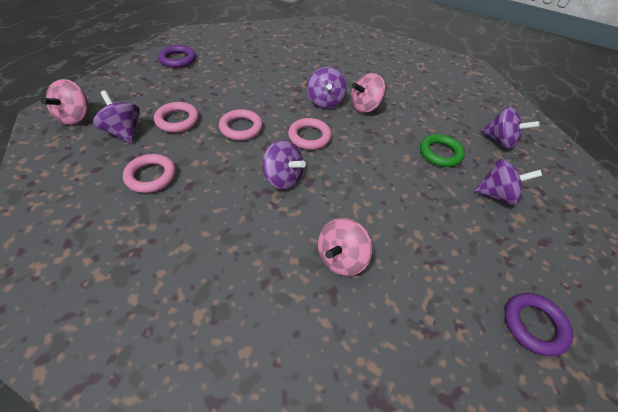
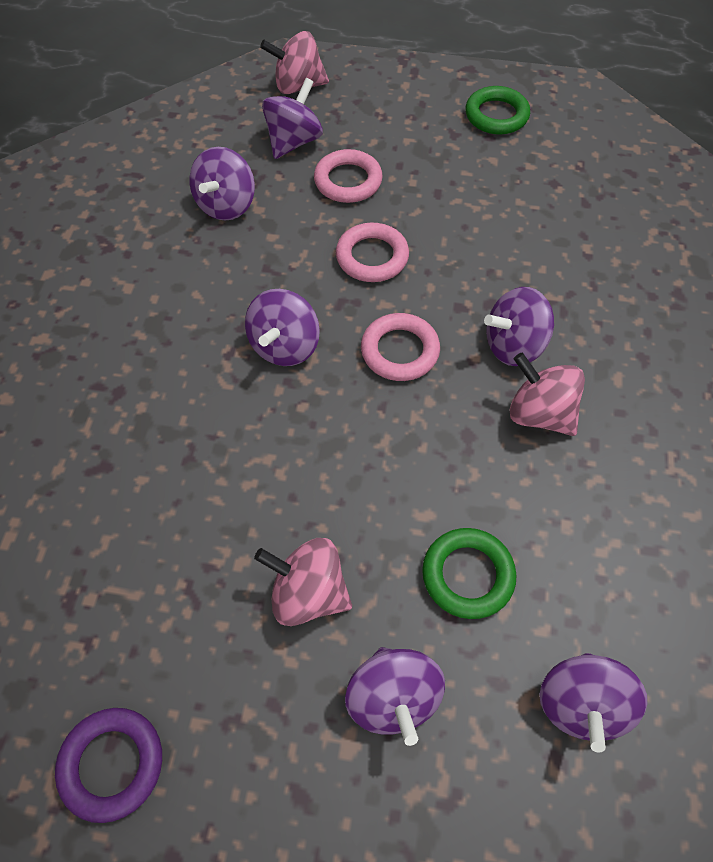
camera: 75 degrees right, 10 degrees up
pink ring [123,154,176,193] -> purple spinning top [189,147,255,220]
purple ring [158,45,196,68] -> green ring [466,86,530,135]
pink spinning top [318,218,372,276] -> pink spinning top moved to [254,538,352,626]

